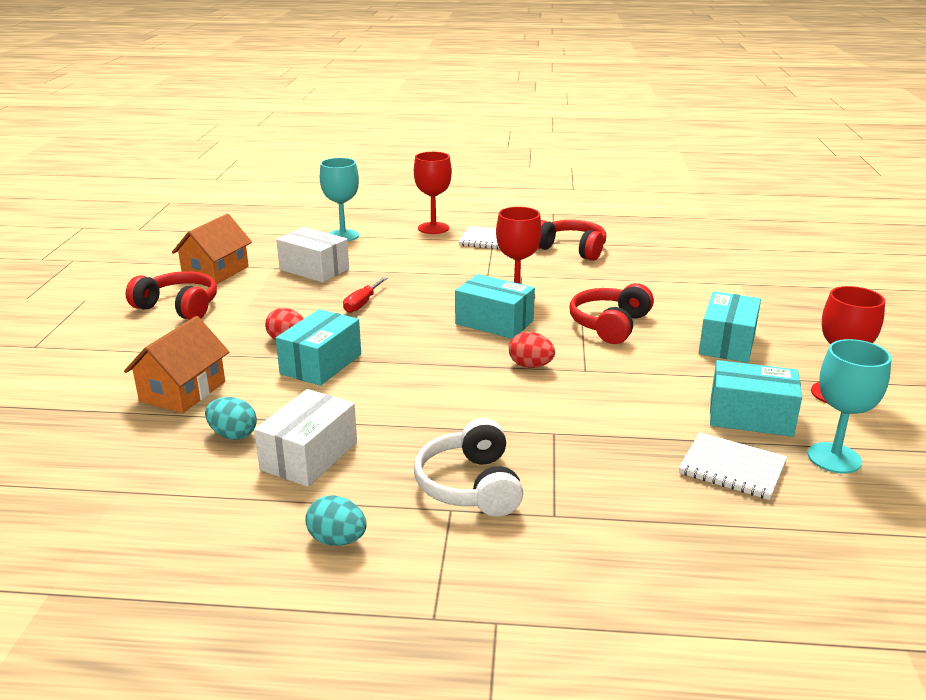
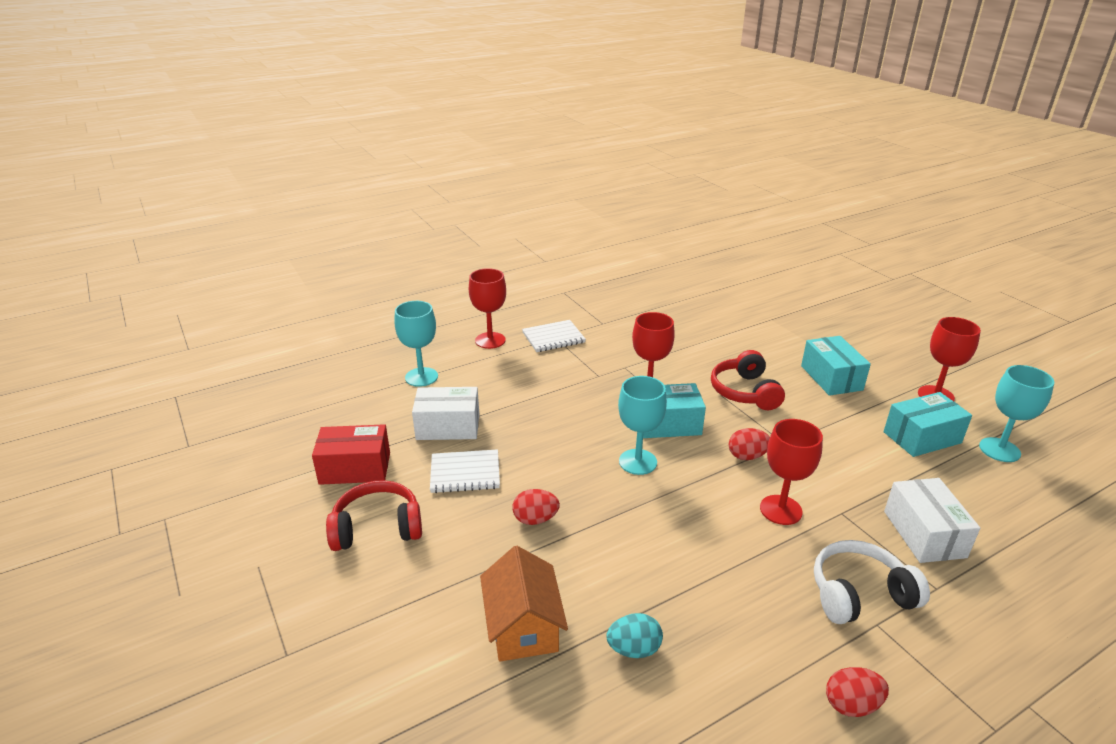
camera: 35 degrees left, 5 degrees up
orange house [172,214,252,285] -> red box [312,424,390,485]
white box [254,389,357,487] -> white box moved to [884,478,980,563]
turquoise box [276,309,361,386] -> none
turquoise egg [305,495,367,546] -> red egg [826,667,889,717]
red screwdriver [343,277,387,313] -> none
white headphones [414,418,523,517] -> white headphones turned 120 degrees clockwise [814,540,930,624]
red headphones [538,220,606,261] -> none
white notebook [679,432,787,500] -> white notebook moved to [430,449,500,493]
none -> turquoise goblet [618,376,667,475]
none -> red goblet [760,419,823,525]

